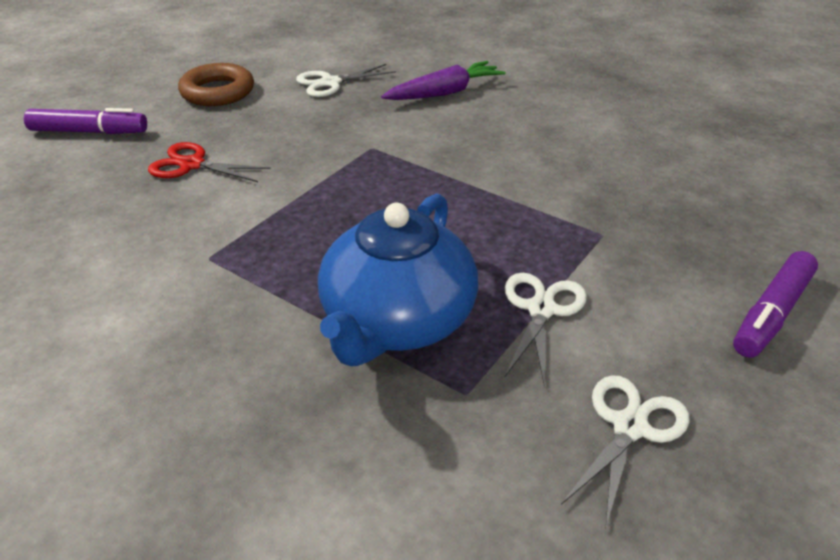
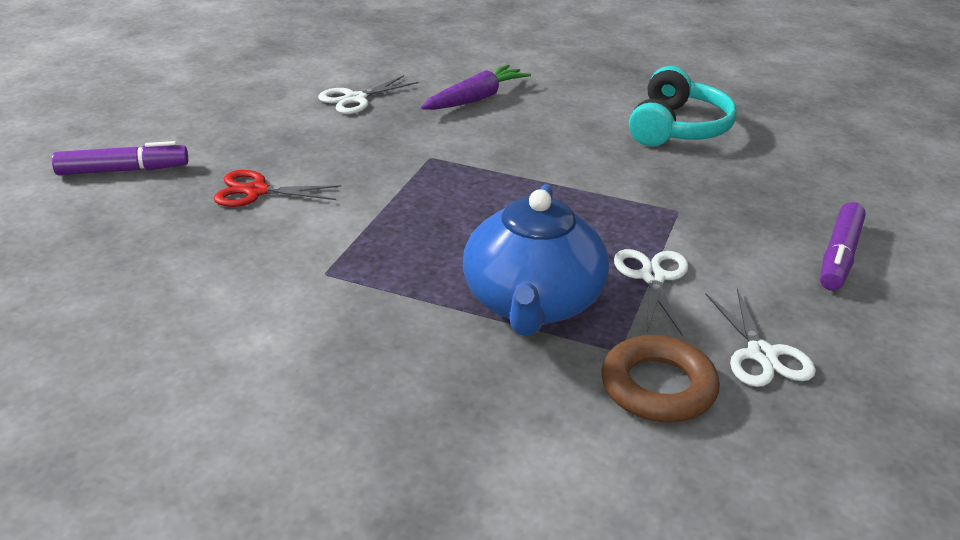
camera: 15 degrees left, 5 degrees down
brown ring [178,63,254,106] -> brown ring moved to [601,335,720,423]
white scissors [561,375,689,526] -> white scissors turned 150 degrees clockwise [705,289,816,387]
none -> turquoise headphones [629,66,737,146]

